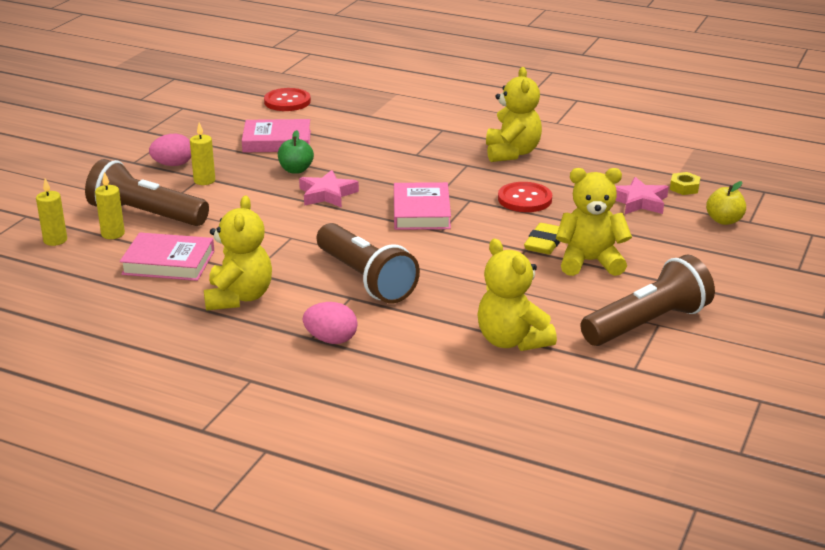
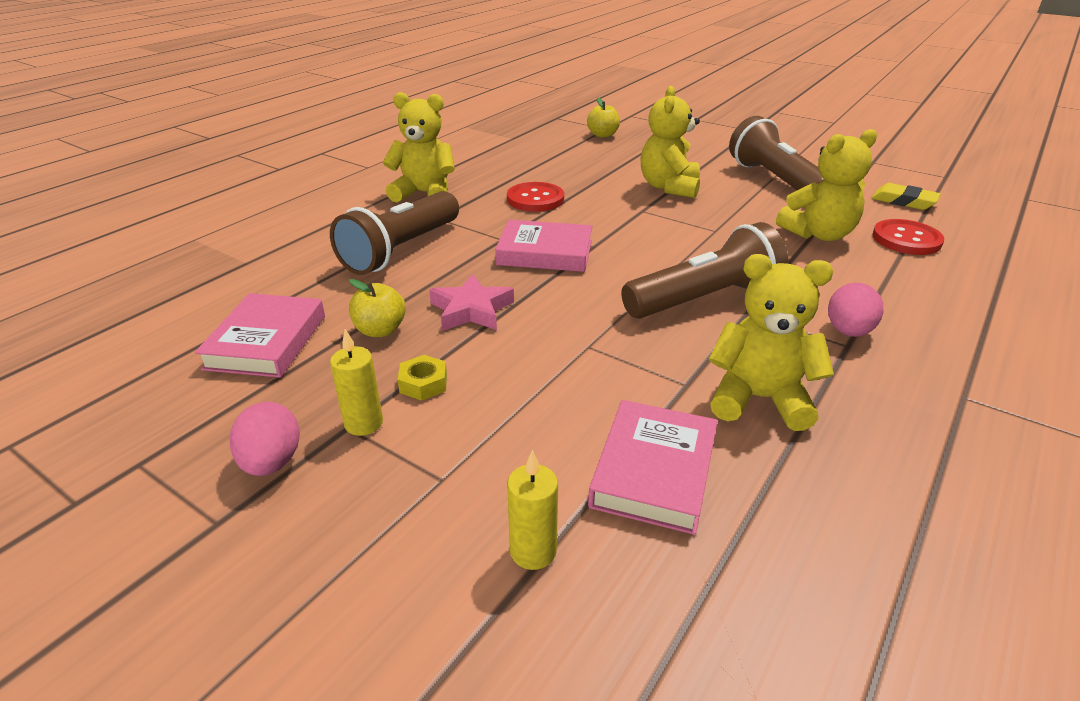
camera: 80 degrees left, 5 degrees up
yellow candle [36,178,67,246] -> none
brown flashlight [85,159,209,226] -> brown flashlight moved to [330,191,459,275]
red button [264,88,311,111] -> red button moved to [872,219,944,255]
green apple [278,130,314,174] -> yellow apple [349,279,406,337]
yellow eraser [524,223,560,255] -> yellow eraser moved to [872,183,941,210]
pink star [615,177,669,214] -> none
yellow nut [670,172,701,195] -> yellow nut moved to [398,355,447,401]

